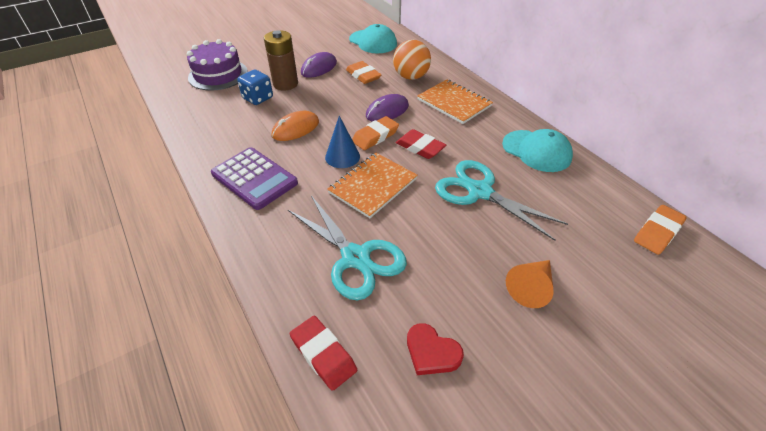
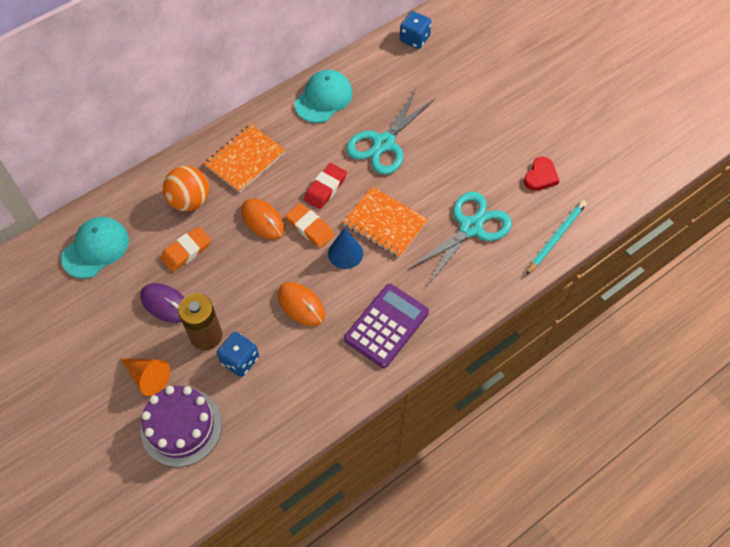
camera: 95 degrees left, 15 degrees up
red eraser [290,316,357,391] -> turquoise pencil [526,200,587,275]
purple mouse [366,94,409,121] -> orange mouse [241,199,285,240]
orange cone [506,260,554,308] -> orange cone moved to [120,358,170,396]
orange eraser [634,205,687,255] -> blue dice [400,11,431,49]

